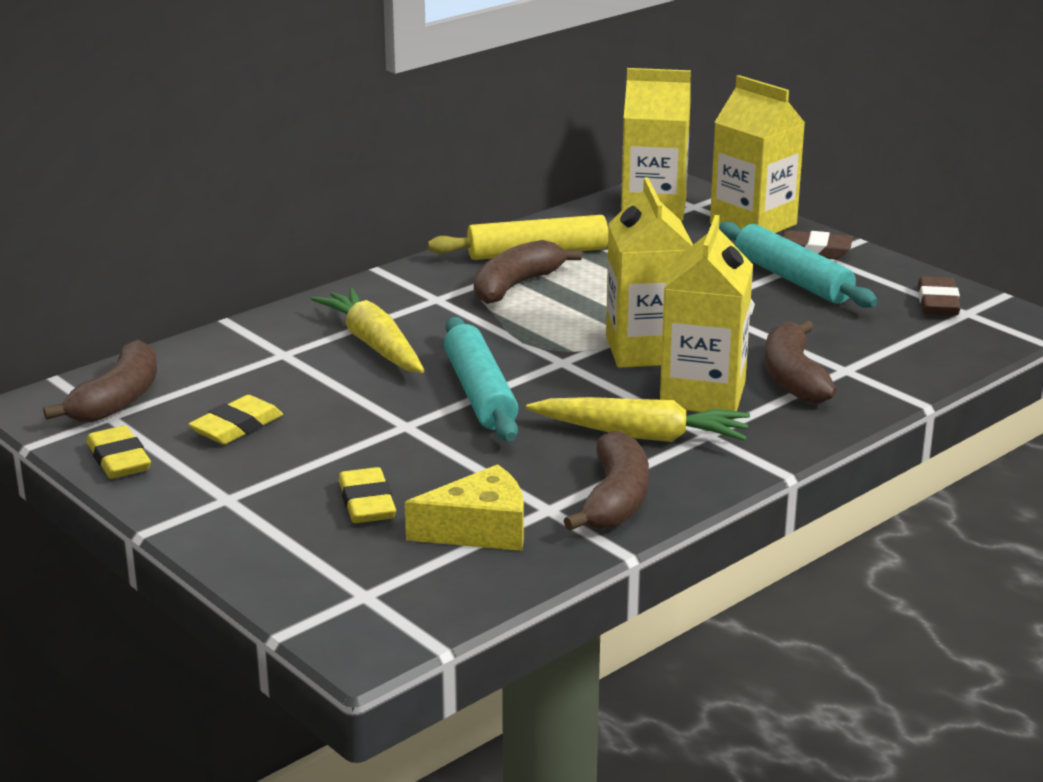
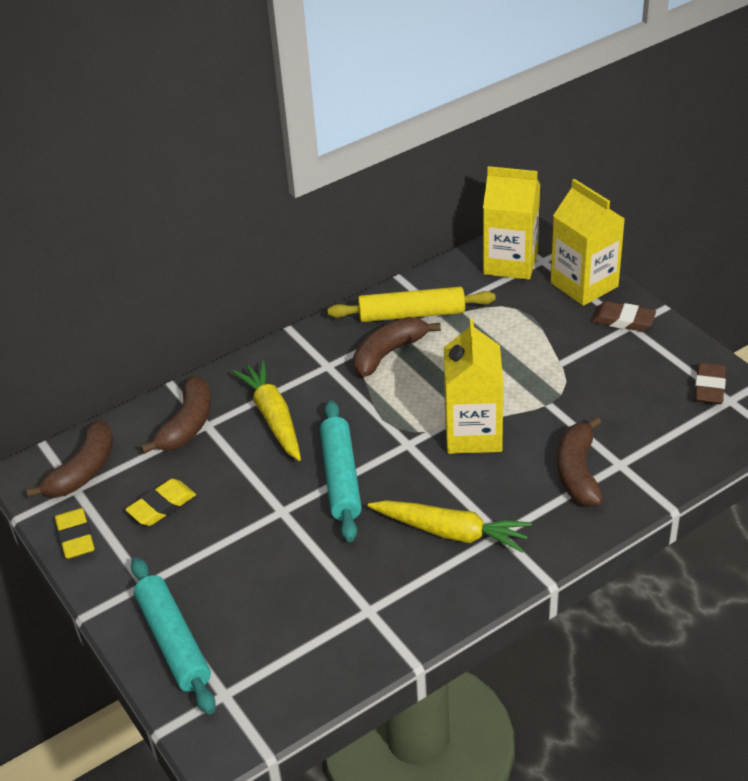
camera: 10 degrees right, 15 degrees up
yellow eraser [339,467,396,523] -> none
yellow cheese [405,464,524,551] -> none
brown banana [564,431,649,531] -> brown banana moved to [141,376,211,454]
yellow carton [660,215,753,412] -> none
turquoise rolling pin [719,221,878,308] -> turquoise rolling pin moved to [131,557,216,714]

